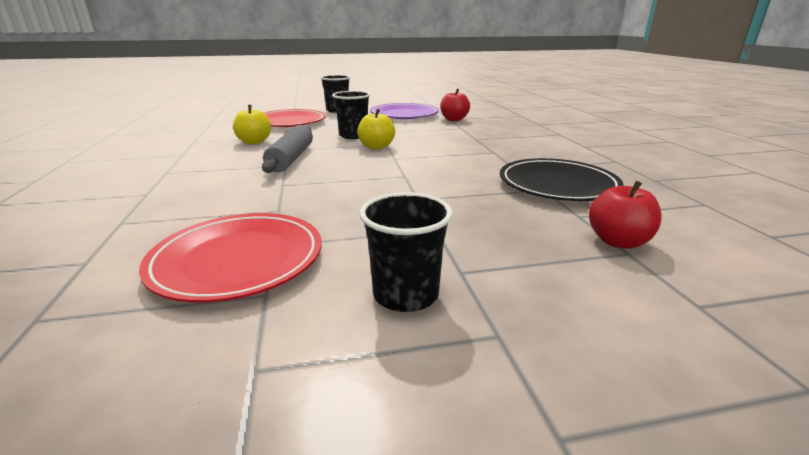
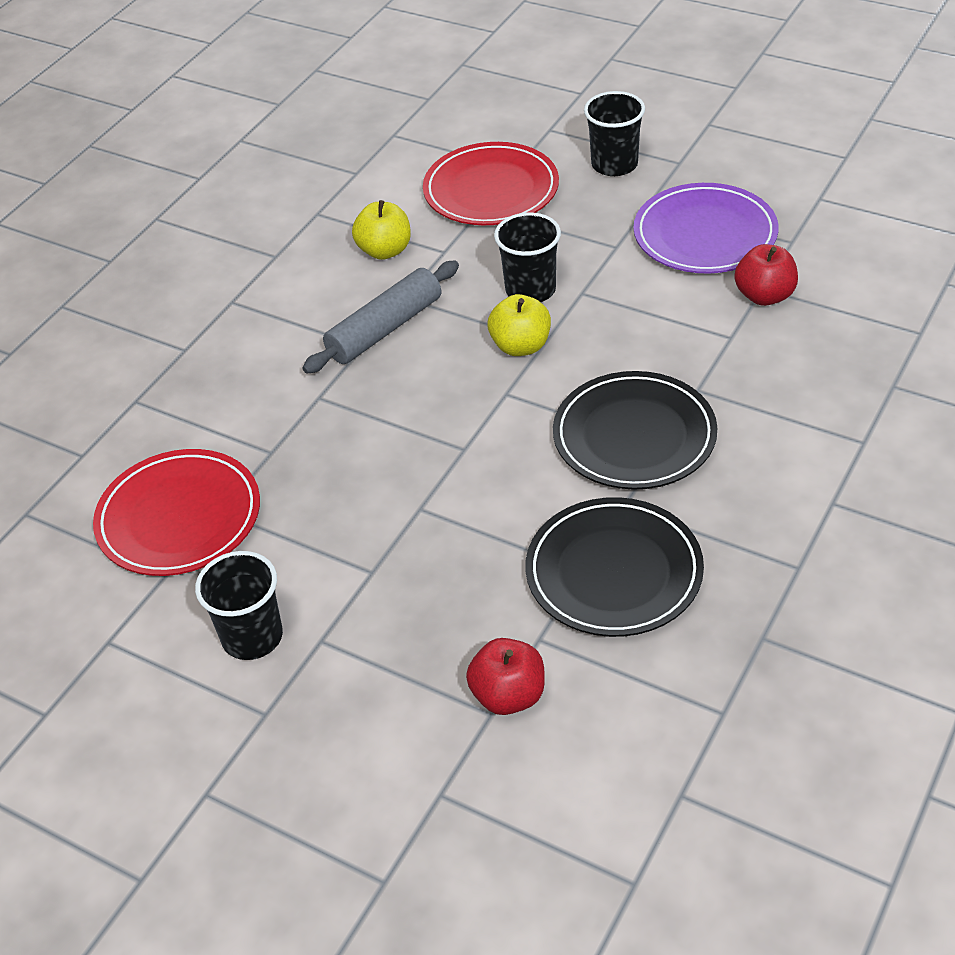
camera: 45 degrees right, 20 degrees up
none -> black plate [553,371,717,490]

